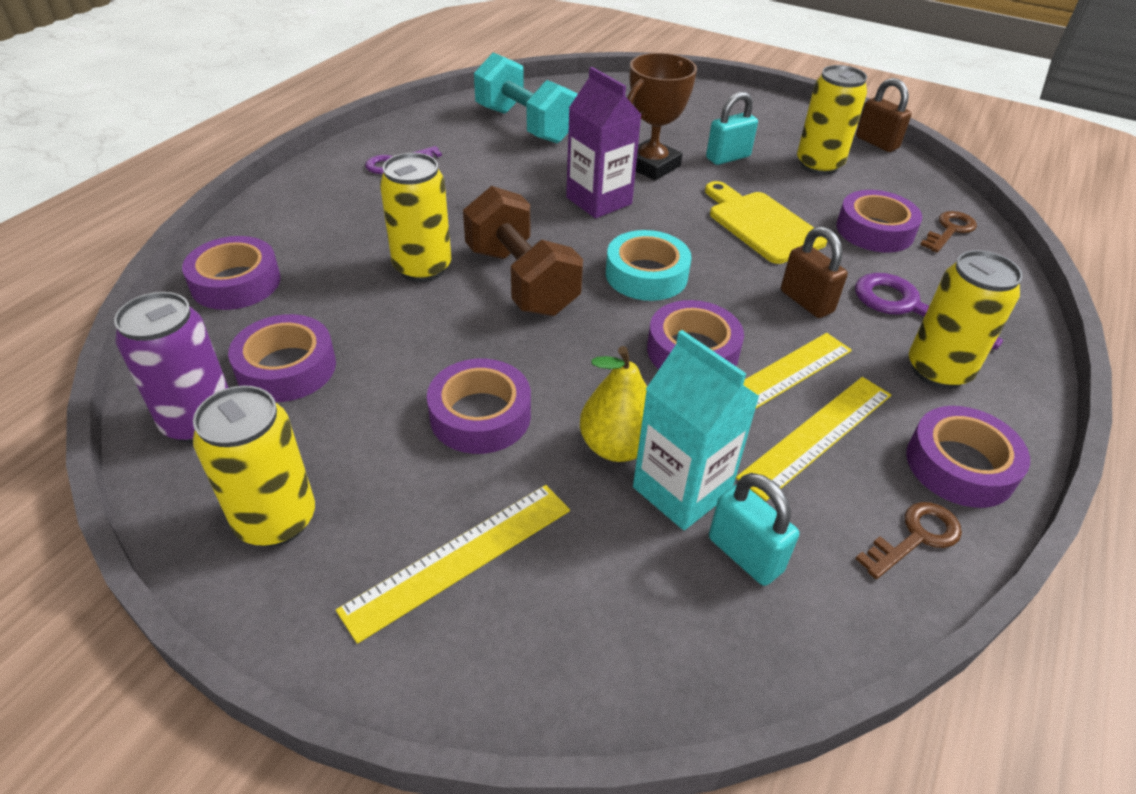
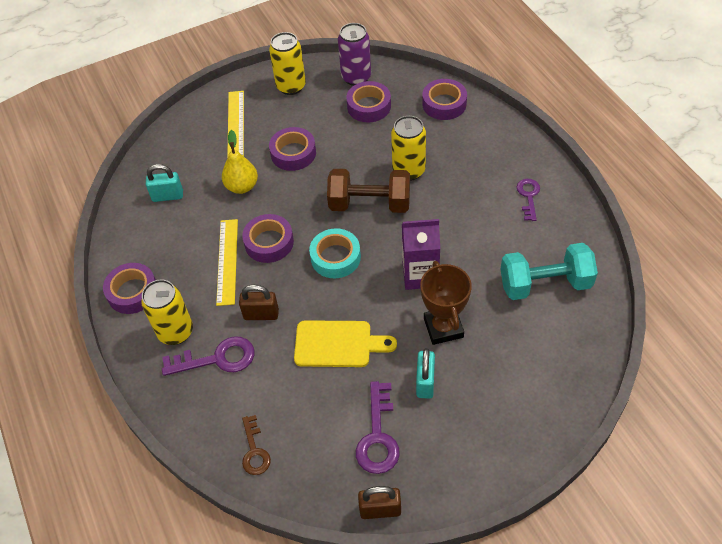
camera: 130 degrees right, 10 degrees up
turquoise carton [633,330,760,530] -> none
yellow ruler [736,377,891,501] -> none
yellow can [797,65,867,175] -> purple key [356,381,400,474]
purple tape [836,190,922,253] -> none
brown key [855,502,962,579] -> none

